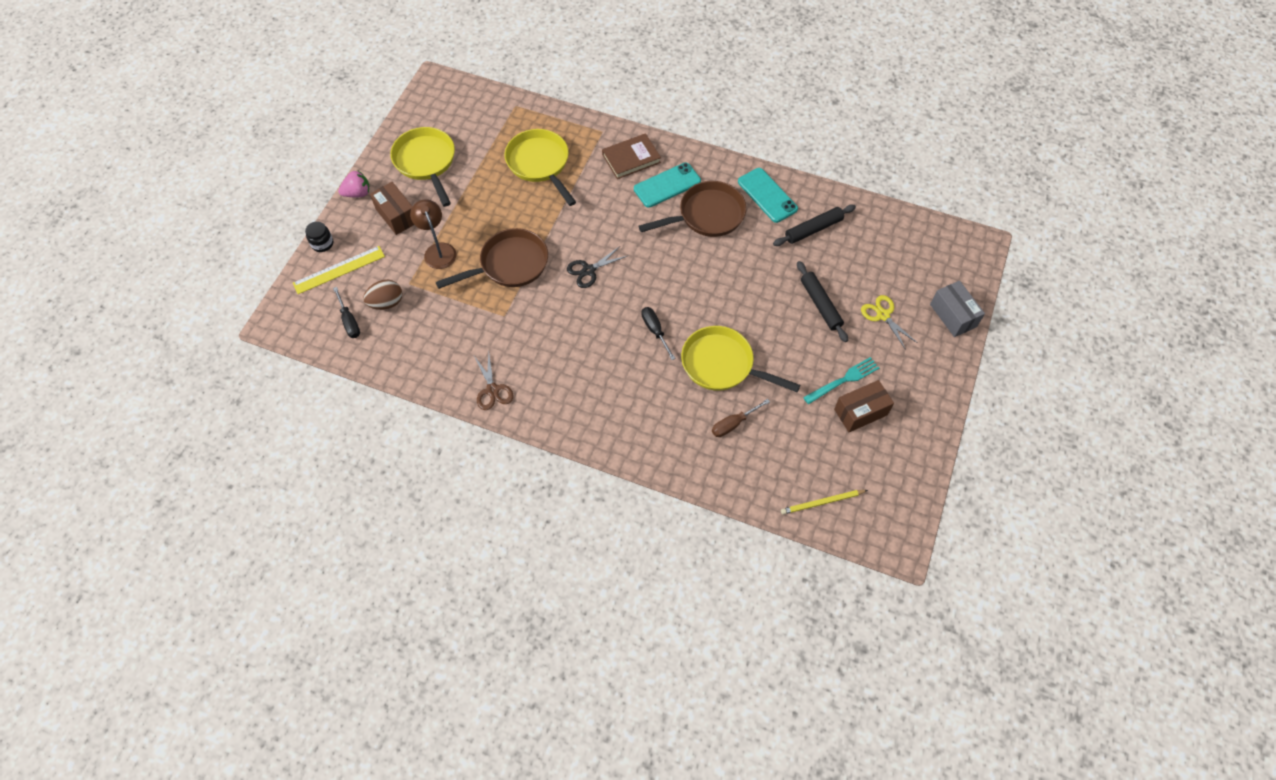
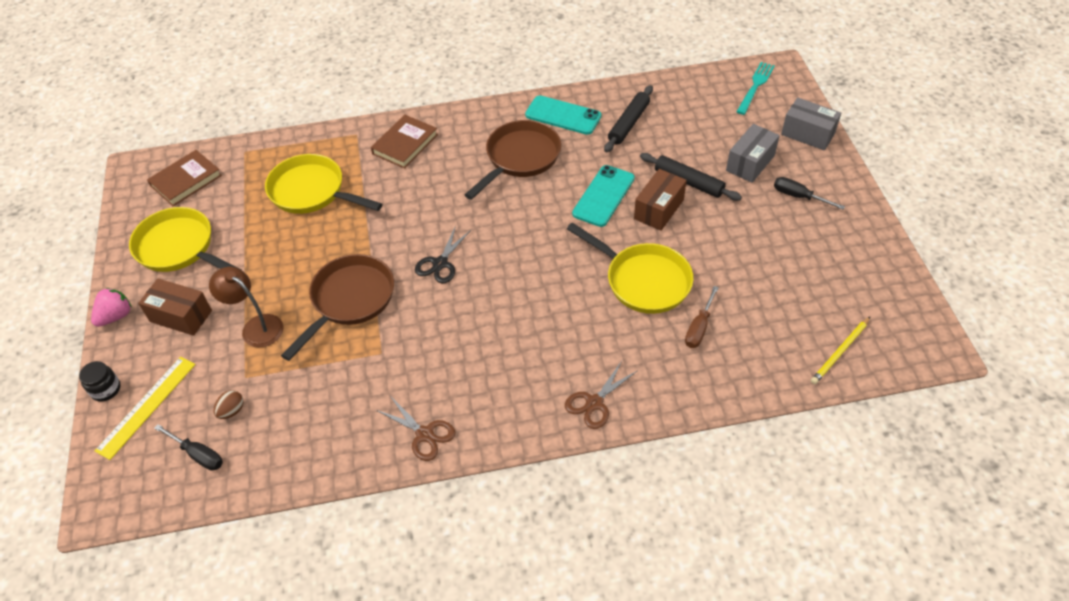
camera: 30 degrees left, 10 degrees down
brown egg [363,280,402,310] -> brown egg [214,390,243,419], size x0.64
turquoise phone [634,163,701,208] -> turquoise phone moved to [572,165,635,227]
black screwdriver [641,307,676,360] -> black screwdriver moved to [774,177,845,210]
yellow pan [681,326,800,392] -> yellow pan turned 135 degrees counterclockwise [567,223,693,314]
turquoise fork [803,357,879,404] -> turquoise fork moved to [736,62,775,115]
brown box [834,380,894,432] -> brown box moved to [634,169,687,231]
yellow scissors [861,295,918,350] -> grey box [726,124,780,183]
none -> brown book [147,150,222,206]
none -> brown scissors [565,361,637,429]

